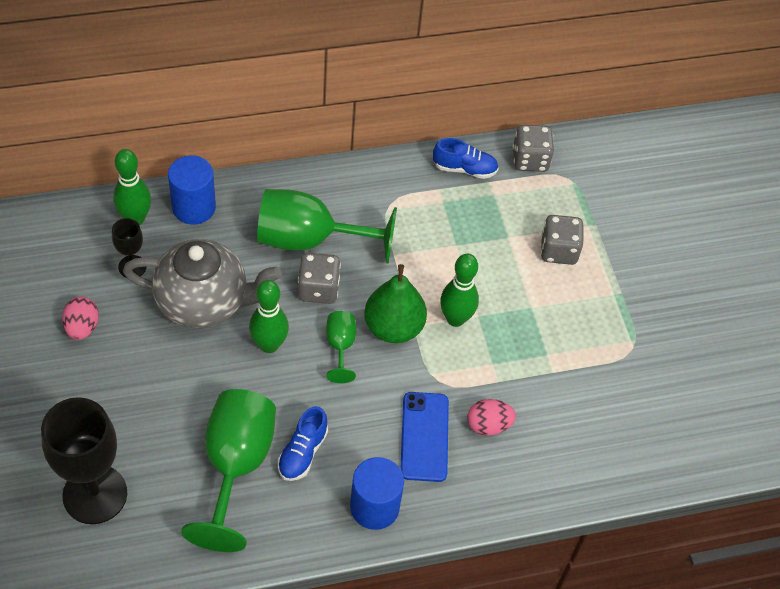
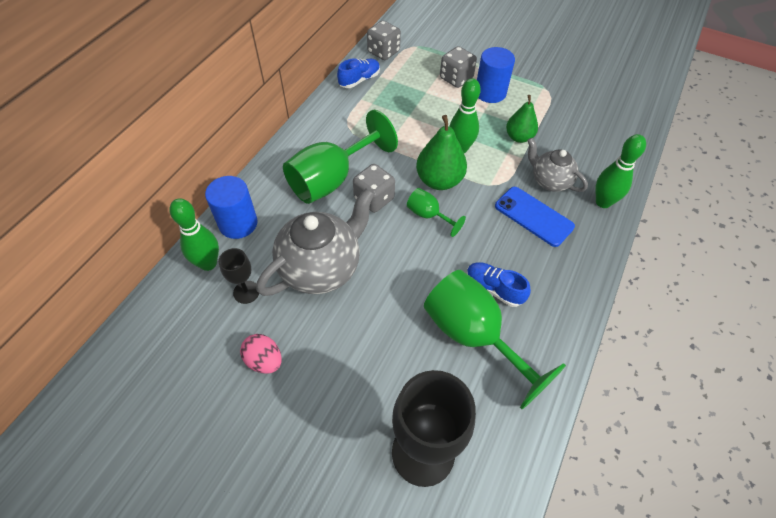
camera: 45 degrees left, 0 degrees up
green bowling pin [249,280,289,353] -> green bowling pin moved to [595,134,646,208]
blue shoe [278,406,328,481] -> blue shoe turned 150 degrees clockwise [467,262,531,307]
blue cylinder [350,457,404,530] -> blue cylinder moved to [477,47,515,103]
pink egg [467,399,516,436] -> grey teapot [527,138,588,192]
none -> green pear [506,95,538,143]

